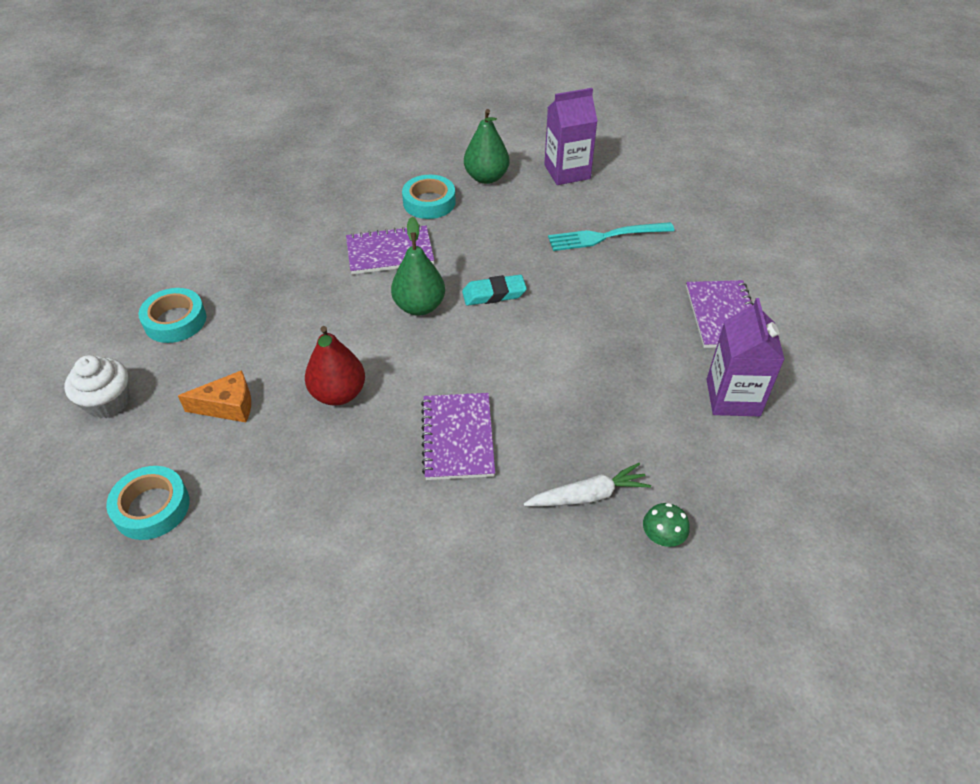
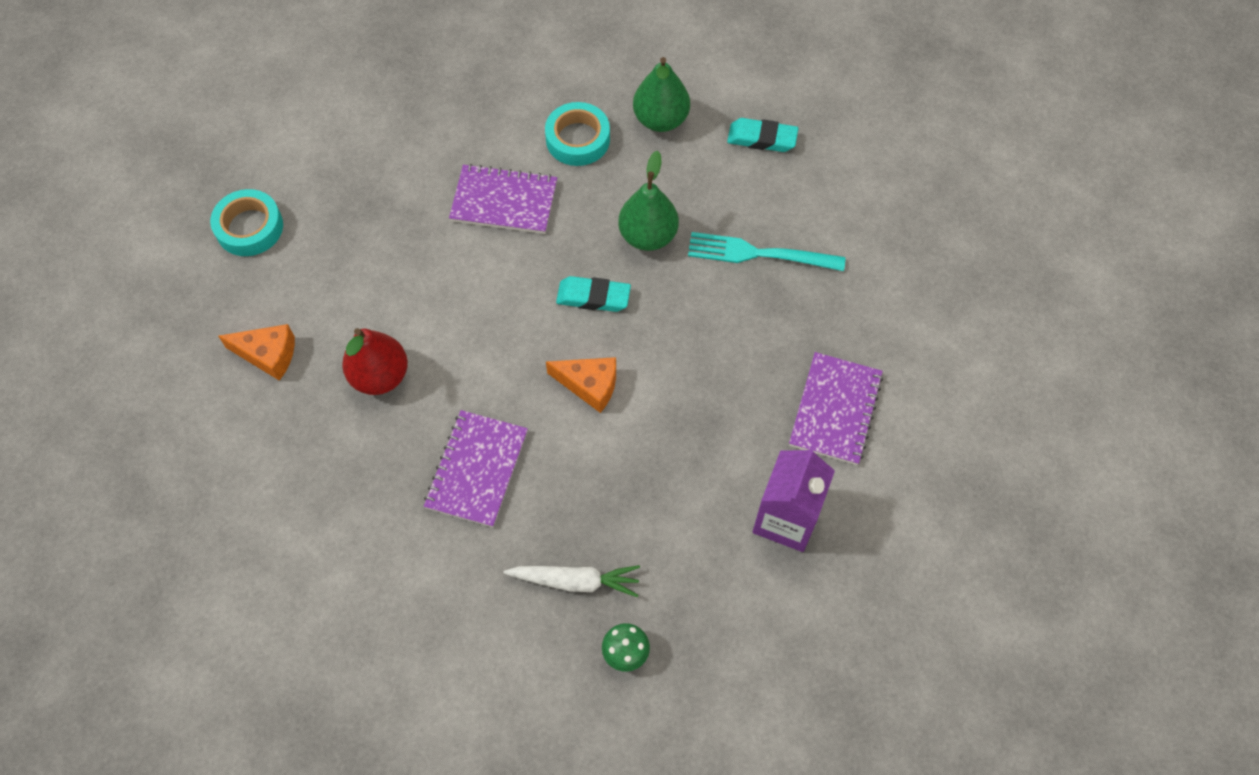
camera: 20 degrees right, 15 degrees up
white cupcake [64,355,130,418] -> none
turquoise tape [106,466,190,540] -> none
green pear [391,217,445,316] -> green pear moved to [618,151,679,251]
purple carton [544,88,597,185] -> turquoise eraser [727,118,799,152]
none -> orange cheese [546,357,616,413]

